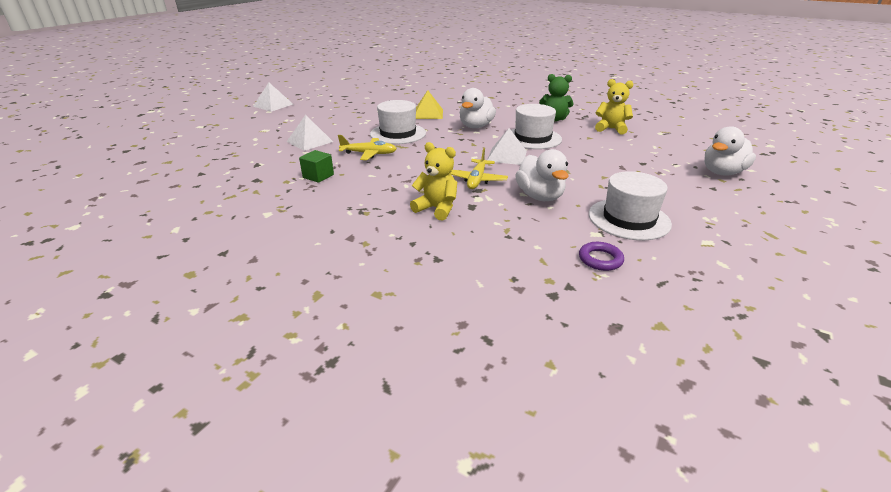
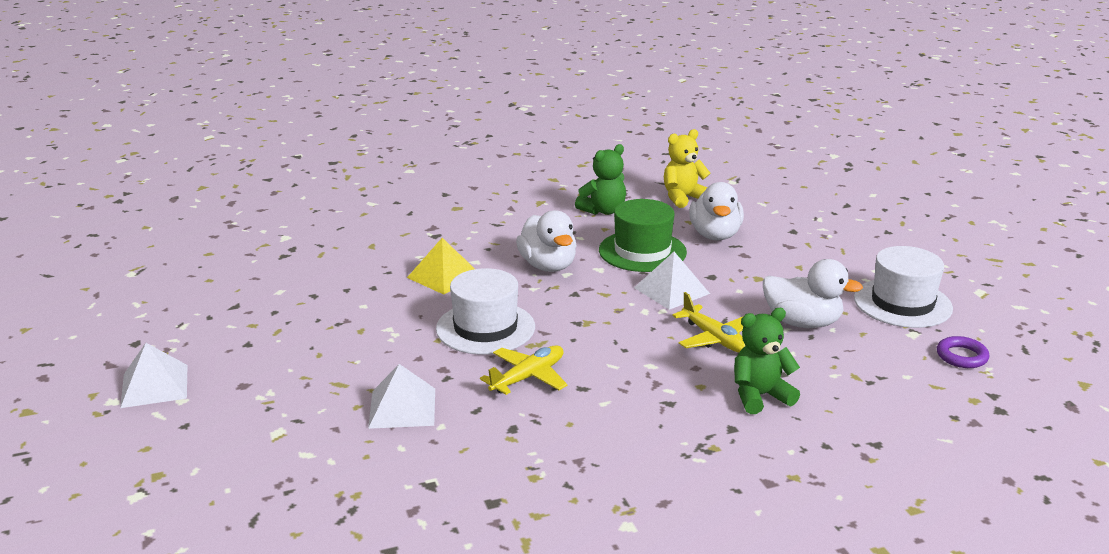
camera: 50 degrees left, 5 degrees down
green cube [299,150,334,183] -> none
yellow teddy bear [410,142,457,221] -> green teddy bear [734,308,800,414]
white hat [511,104,562,149] -> green hat [599,199,687,272]
white duck [704,126,756,175] -> white duck moved to [689,182,744,241]

